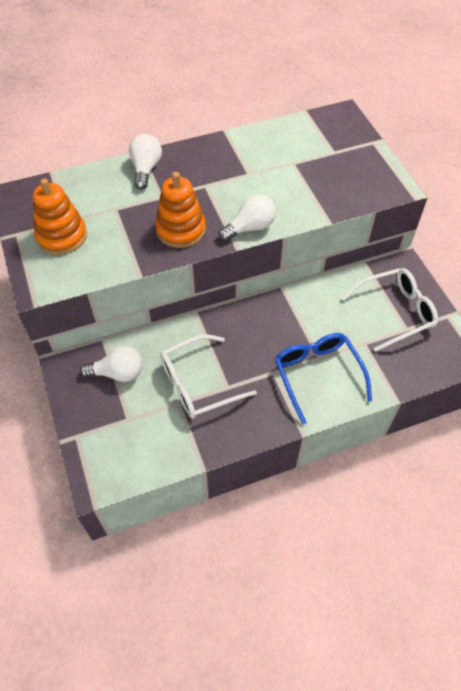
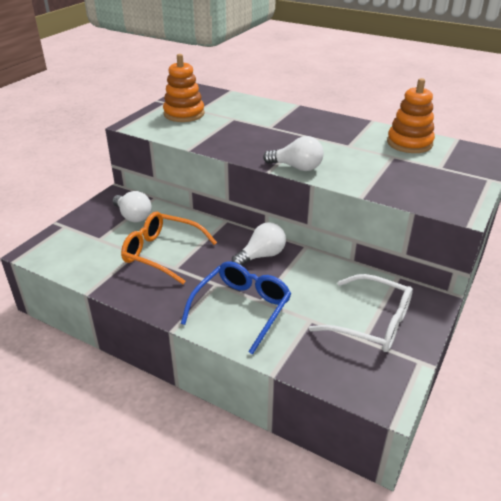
camera: 50 degrees right, 20 degrees down
white light bulb [129,134,162,190] -> white light bulb moved to [232,222,286,266]
orange stacking toy [155,172,206,248] -> orange stacking toy moved to [387,78,435,153]
white glasses [160,334,257,419] -> orange glasses [121,211,217,284]

